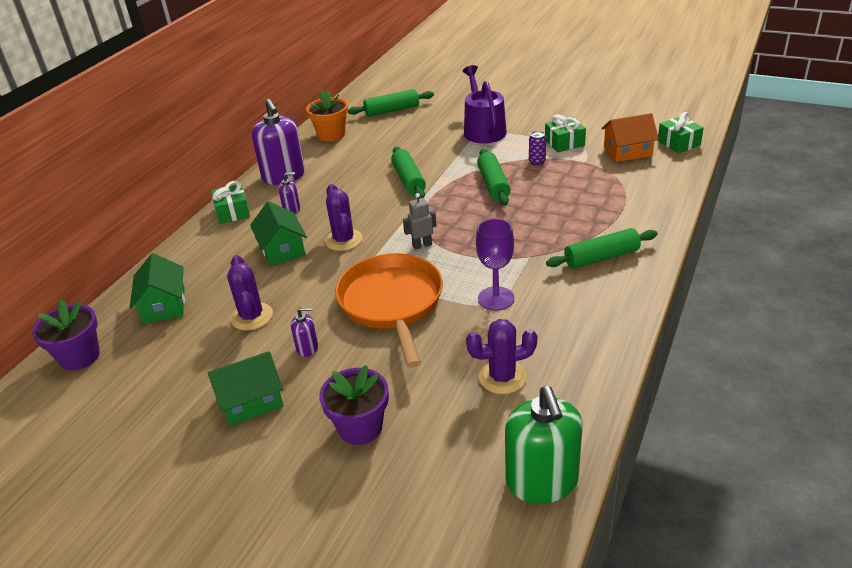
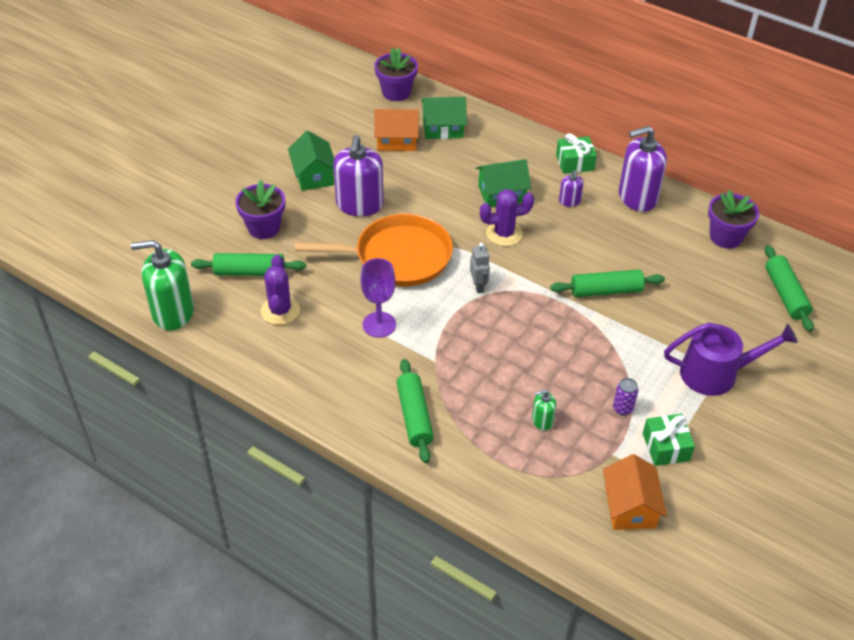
camera: 95 degrees right, 10 degrees up
purple cactus [227,255,273,330] -> none
purple soap dispenser [291,307,318,357] -> purple soap dispenser [334,135,384,216], size x2.14
orange flower pot [306,90,348,142] -> purple flower pot [708,190,759,249]
green rolling pin [477,149,510,205] -> green rolling pin moved to [191,253,306,276]
green gift [658,112,704,153] -> none
none -> orange house [374,109,419,151]
none -> green soap dispenser [532,389,556,431]

